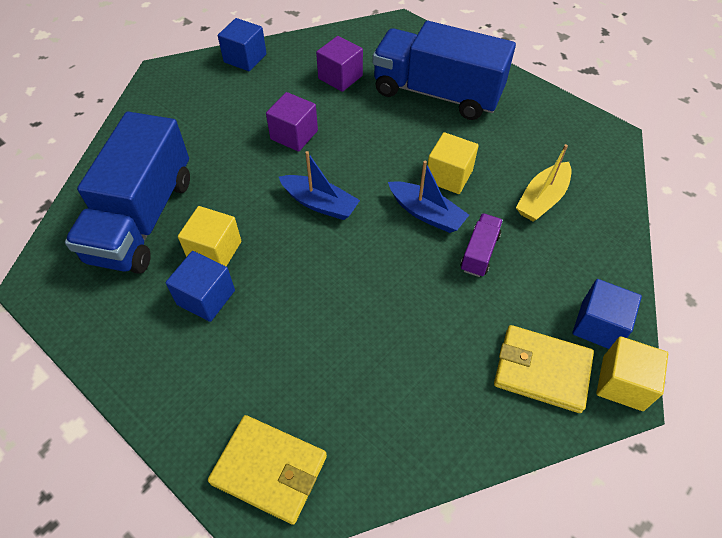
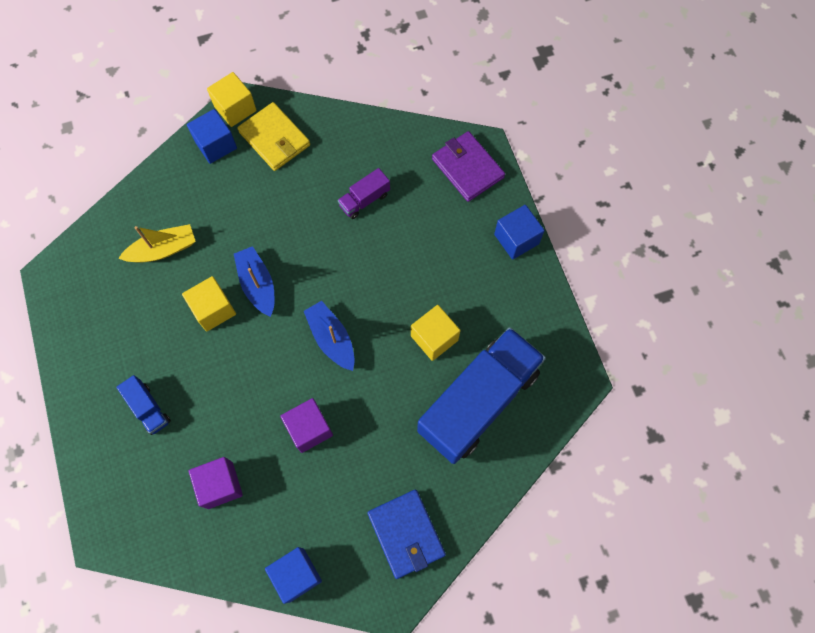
camera: 150 degrees left, 15 degrees up
blue cube [165,251,235,322] -> blue cube moved to [494,205,545,260]
yellow wallet [208,415,327,525] -> purple wallet [432,131,505,202]
blue truck [372,21,516,120] -> blue truck [116,375,171,435], size x0.42
purple truck [460,213,503,277] -> purple truck moved to [338,168,390,219]
none -> blue wallet [367,489,446,579]

